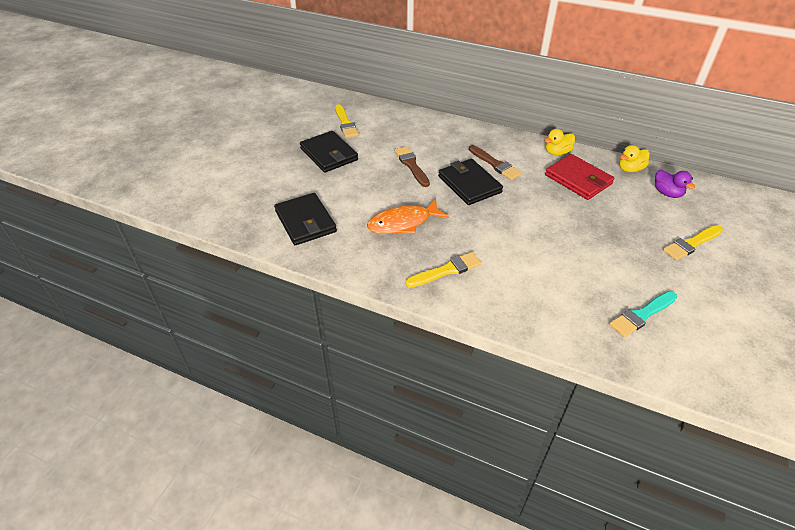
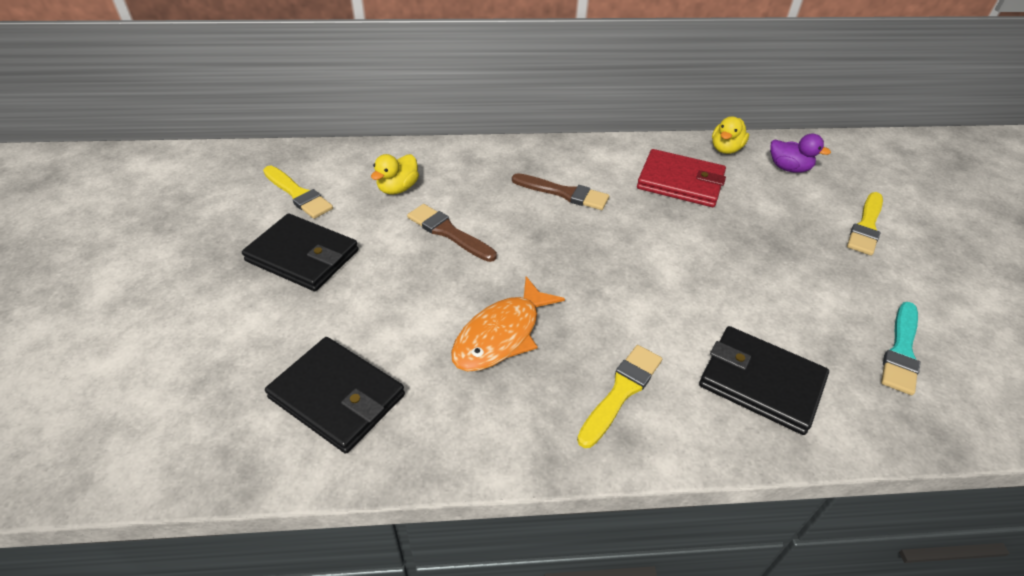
camera: 30 degrees left, 0 degrees up
black wallet [438,159,503,205] -> black wallet moved to [699,326,829,435]
yellow duck [544,129,575,155] -> yellow duck moved to [371,154,419,194]

